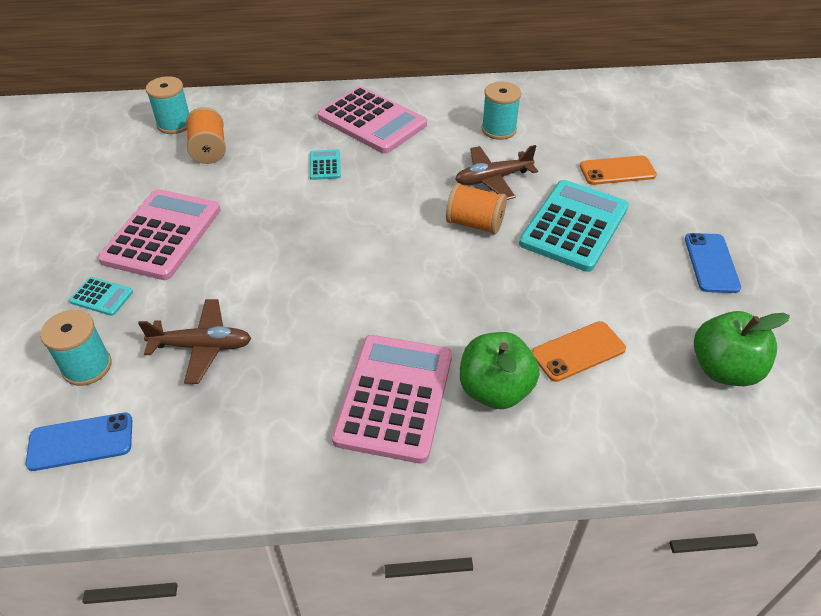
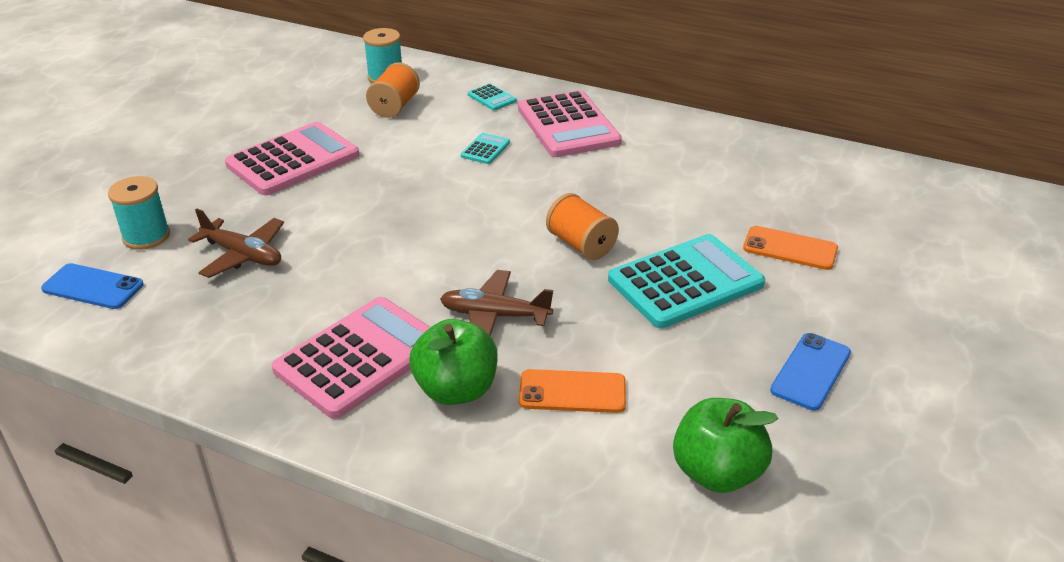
camera: 30 degrees right, 10 degrees down
turquoise calculator [69,277,133,316] -> turquoise calculator moved to [468,84,517,111]
brown plane [455,145,538,200] -> brown plane moved to [440,270,553,336]
turquoise spool [481,82,521,140] -> none

